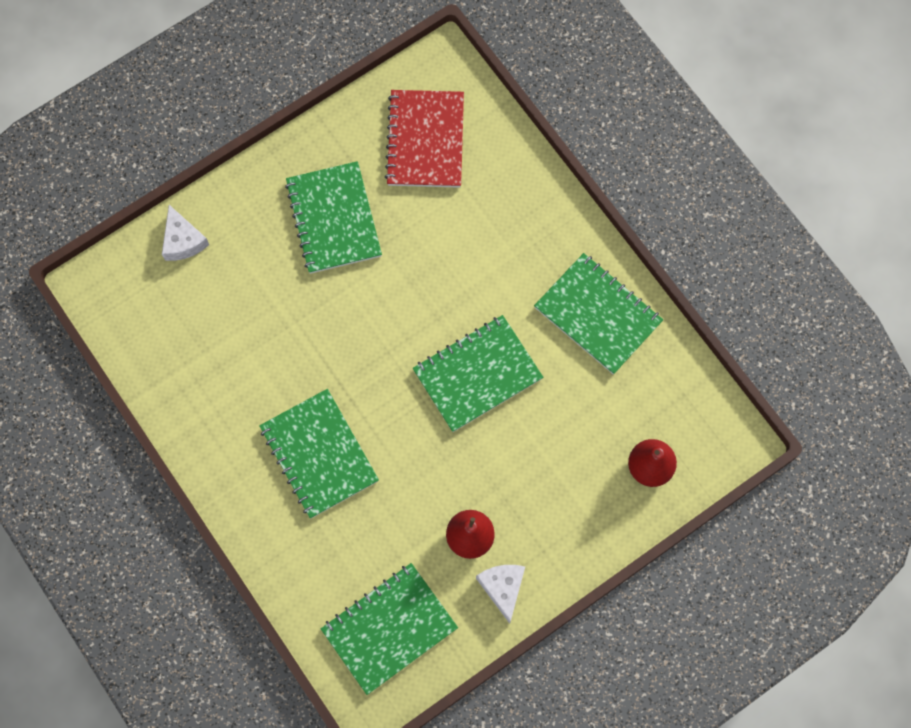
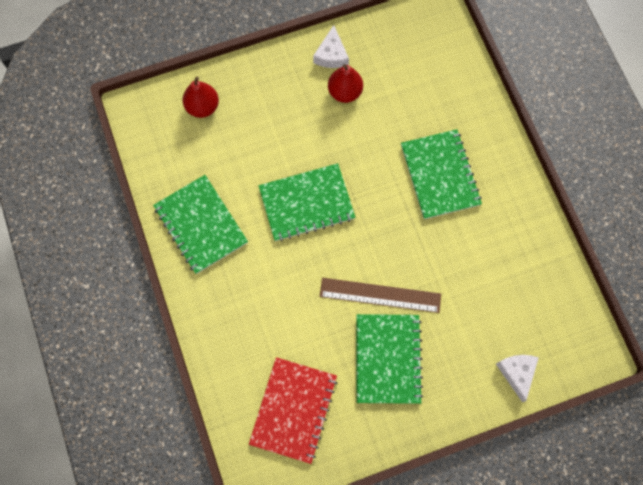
camera: 165 degrees left, 0 degrees up
green notebook [321,563,458,695] -> none
none -> brown ruler [320,278,441,313]

